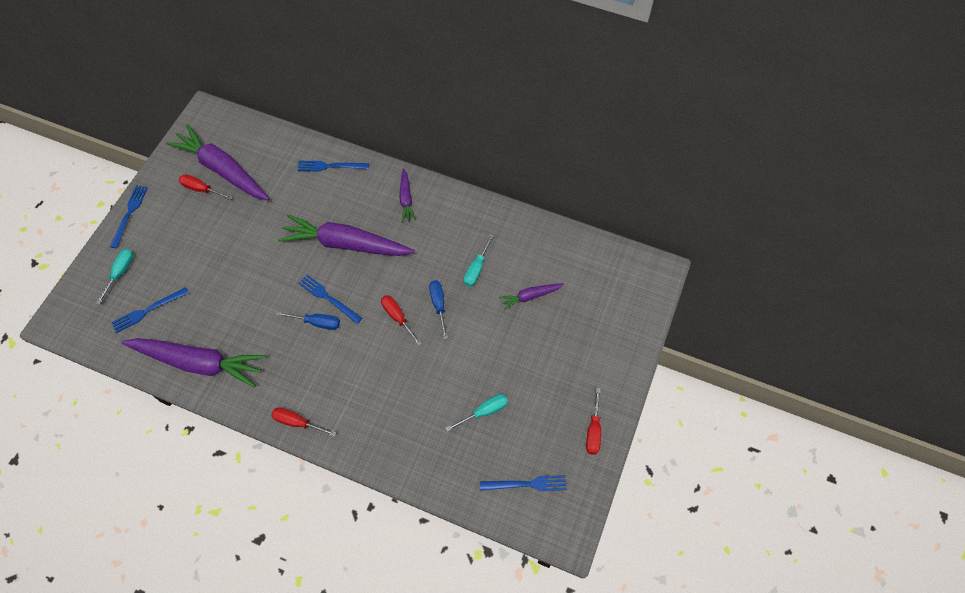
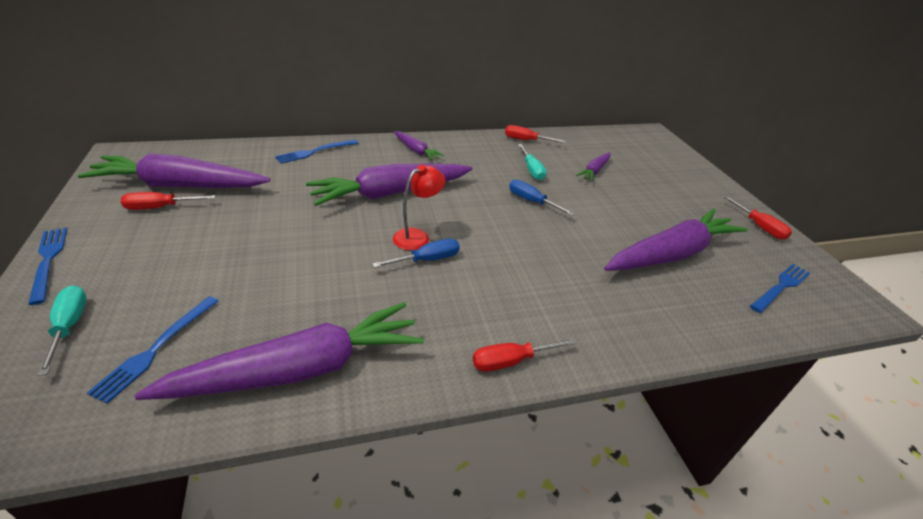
camera: 40 degrees left, 25 degrees down
blue fork [298,275,362,324] -> red lamp [393,165,445,250]
red screwdriver [381,295,422,346] -> red screwdriver moved to [505,125,566,143]
turquoise screwdriver [446,394,508,432] -> purple carrot [604,209,748,271]

